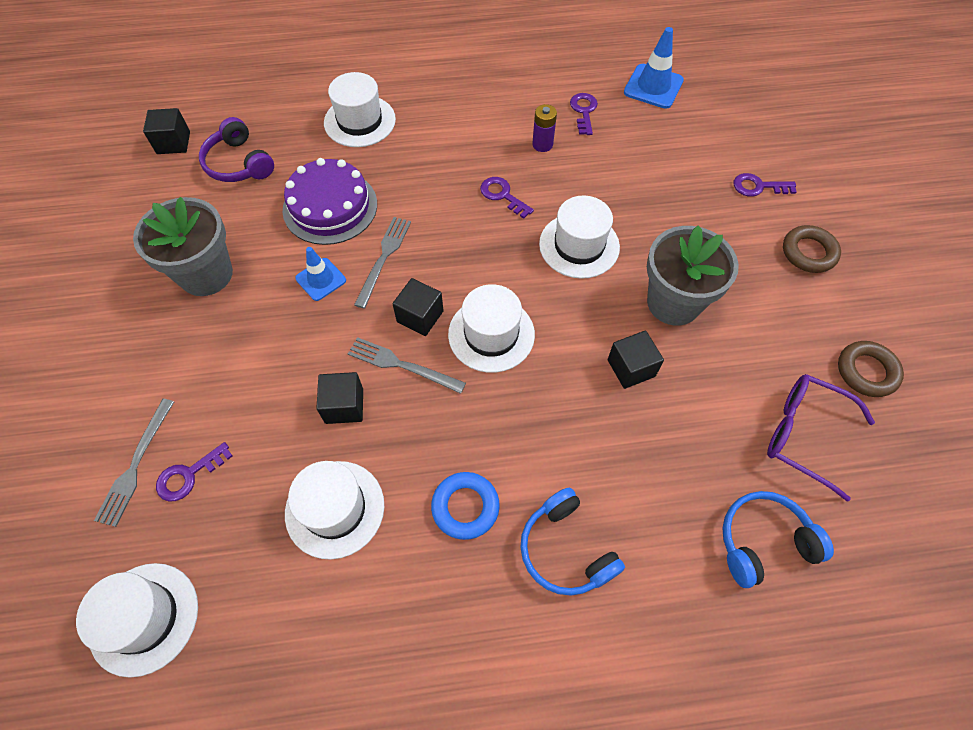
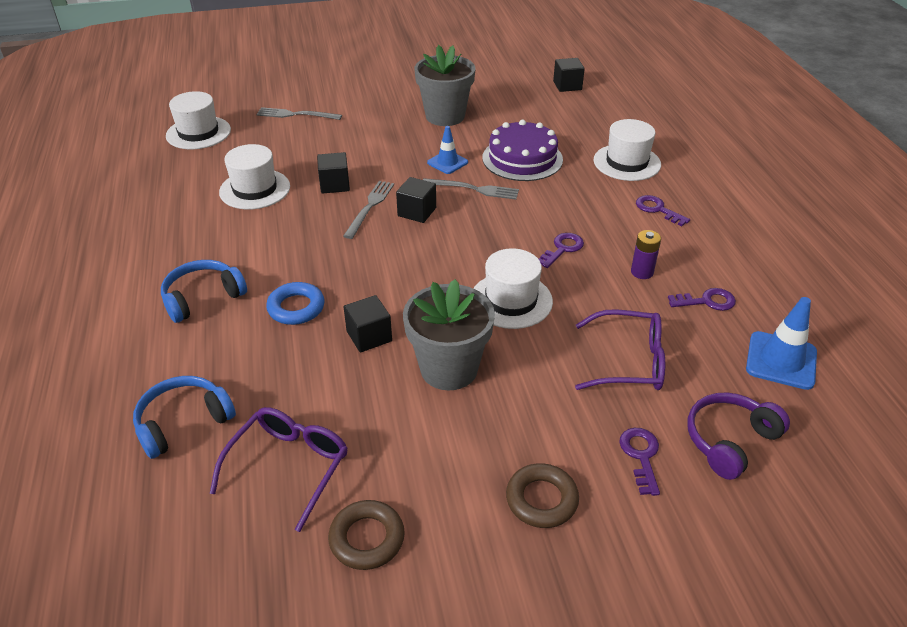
camera: 85 degrees right, 20 degrees down
purple key [156,442,233,501] -> purple key moved to [636,195,690,226]
purple headphones [199,117,274,182] -> purple headphones moved to [687,392,790,480]
blue ring [431,472,500,540] -> blue ring moved to [266,282,324,325]
white hat [448,284,535,373] -> none
blue headphones [722,491,834,588] -> blue headphones turned 105 degrees counterclockwise [133,376,236,459]
none -> purple glasses [575,309,665,390]

